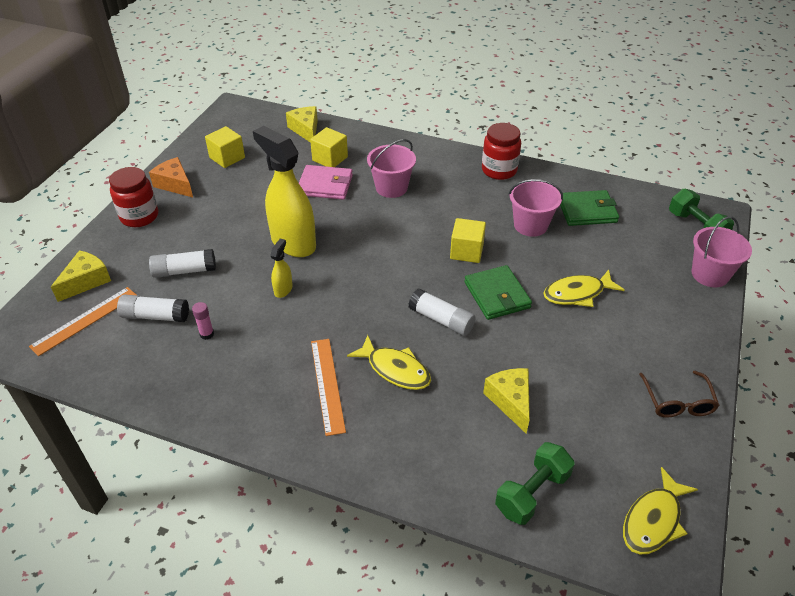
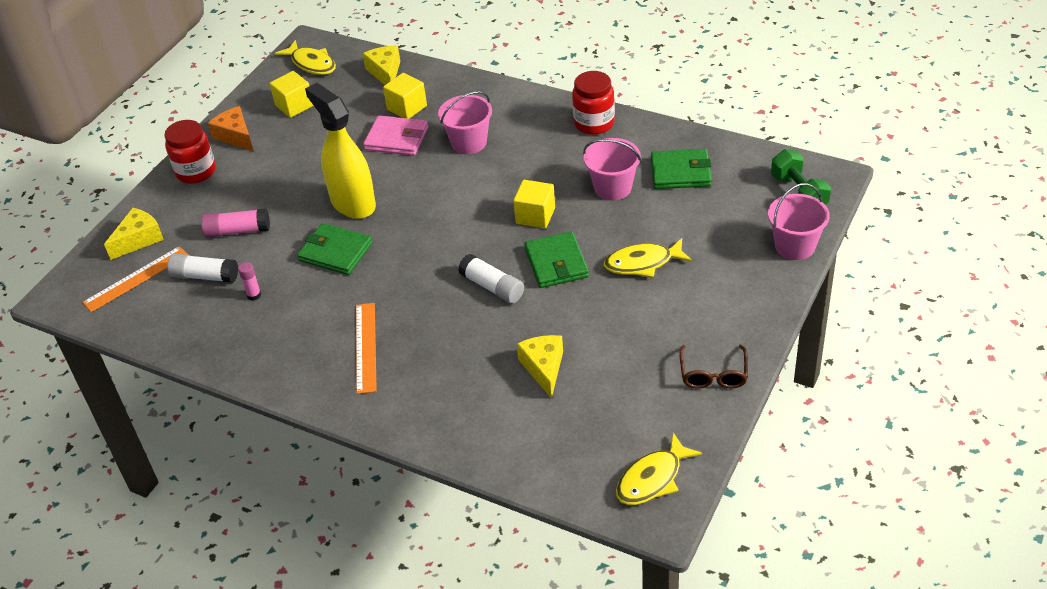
camera: 10 degrees right, 0 degrees up
white glue stick [149,249,216,278] -> pink glue stick [201,208,270,237]
yellow spray bottle [270,239,293,298] -> green wallet [297,223,373,275]
yellow fish [347,335,431,390] -> yellow fish moved to [275,40,336,75]
green dumbbell [495,442,575,525] -> none

